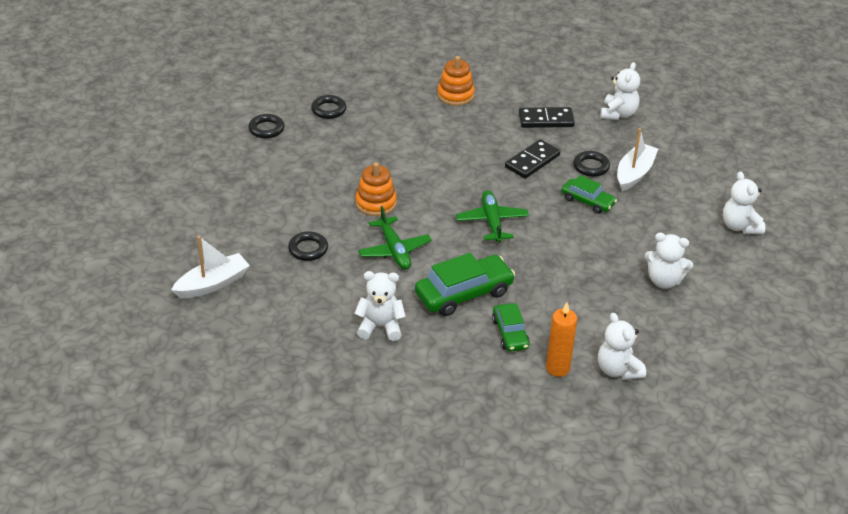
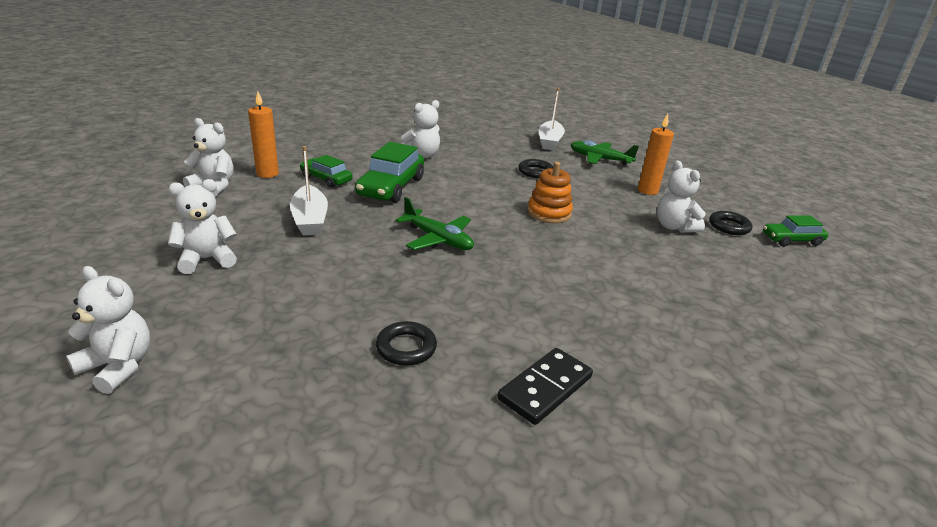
camera: 135 degrees right, 10 degrees down
black ring [311,95,346,119] -> none
green plane [358,206,432,270] -> green plane moved to [571,140,639,166]
orange stacking toy [437,56,475,106] -> none
black domino [505,139,560,179] -> none
green car [561,175,617,214] -> green car moved to [763,215,828,247]
white teddy bear [600,62,640,120] -> white teddy bear moved to [657,160,706,233]
white boat [617,128,658,191] -> white boat moved to [290,146,328,235]
none -> orange candle [638,114,674,195]

